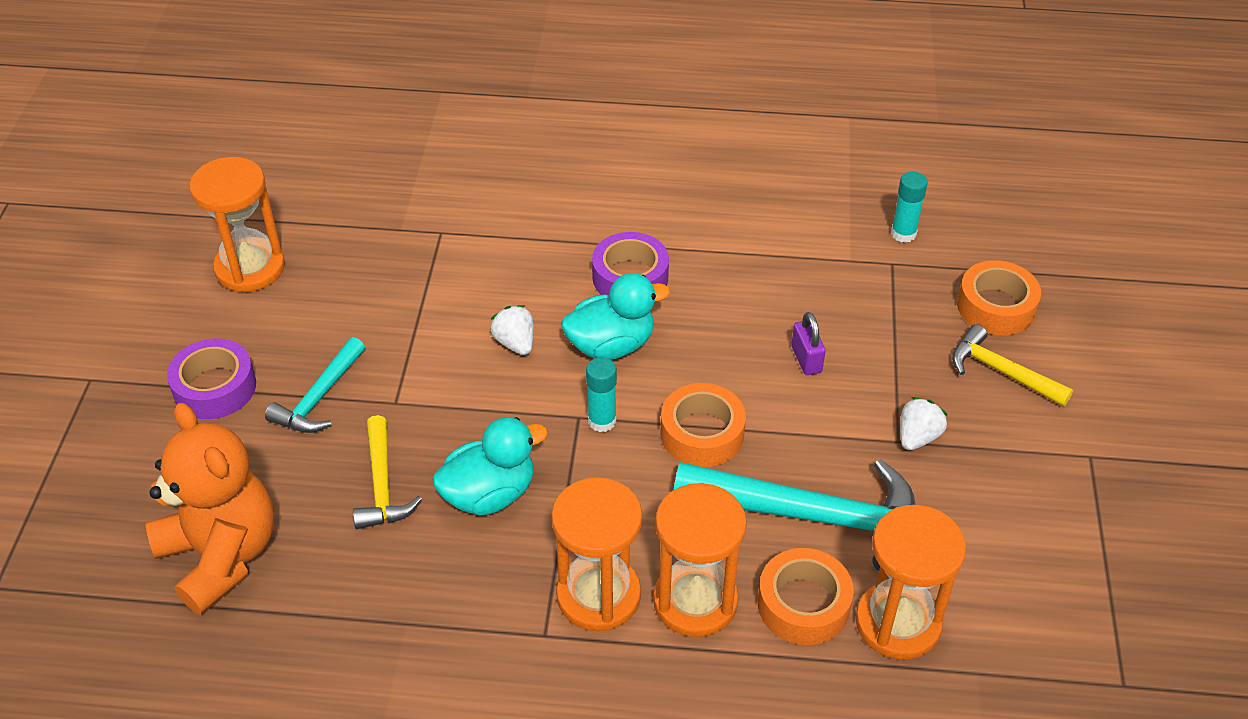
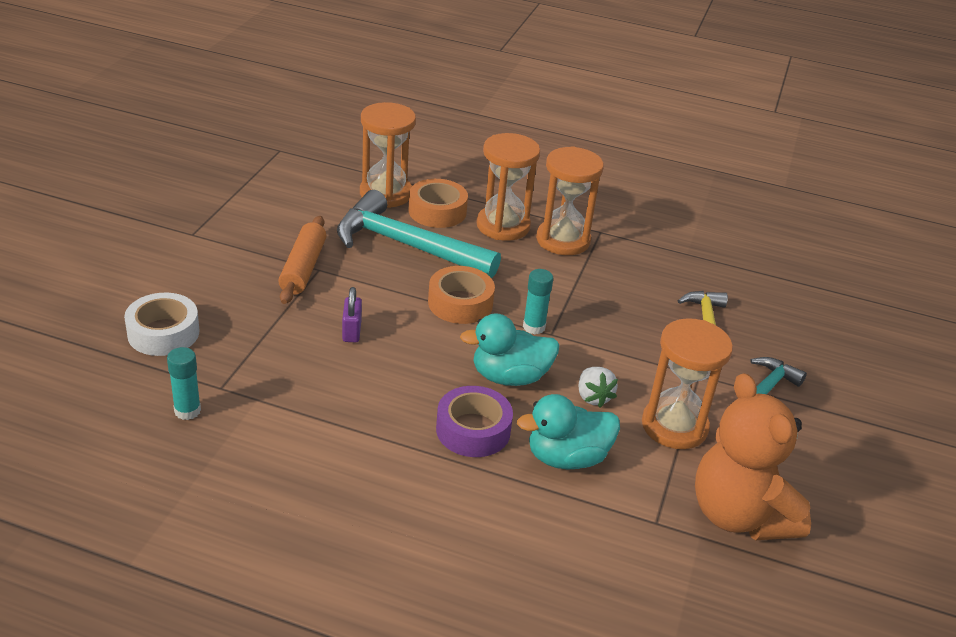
camera: 170 degrees left, 10 degrees down
orange teddy bear [146,402,274,615] -> orange teddy bear moved to [695,373,811,540]
purple tape [167,338,256,419] -> none
orange hourglass [190,157,285,292] -> orange hourglass moved to [642,318,733,449]
turquoise duck [432,417,548,516] -> turquoise duck moved to [517,394,620,470]
white strawberry [900,397,948,450] -> orange rolling pin [278,216,327,304]
yellow hammer [952,324,1073,407] -> none
orange tape [957,260,1041,335] -> white tape [124,293,199,356]

